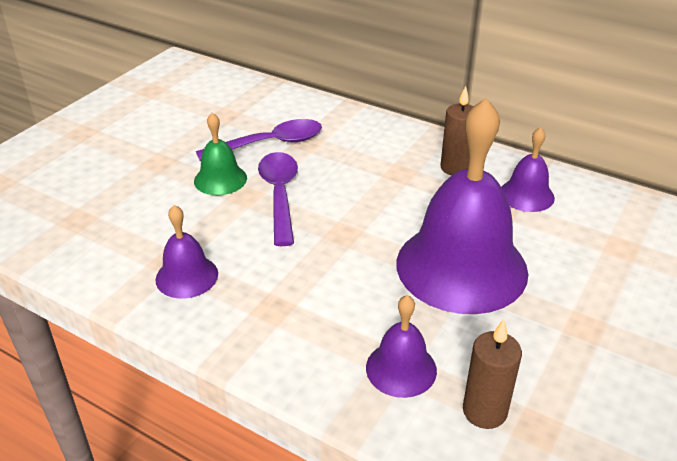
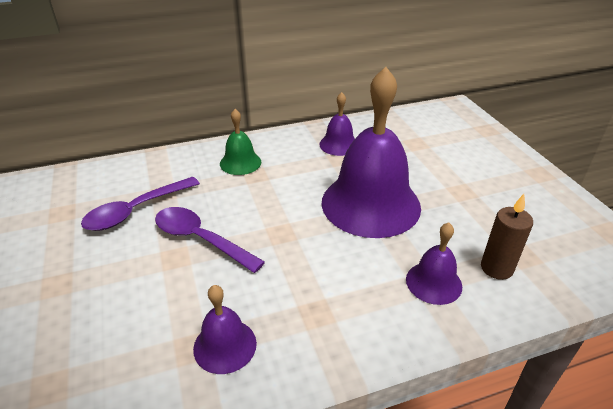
camera: 50 degrees left, 0 degrees up
green bell [194,112,247,195] -> green bell moved to [220,109,261,175]
purple spoon [196,119,322,161] -> purple spoon turned 150 degrees counterclockwise [81,177,200,231]
brown candle [440,86,474,176] -> none

